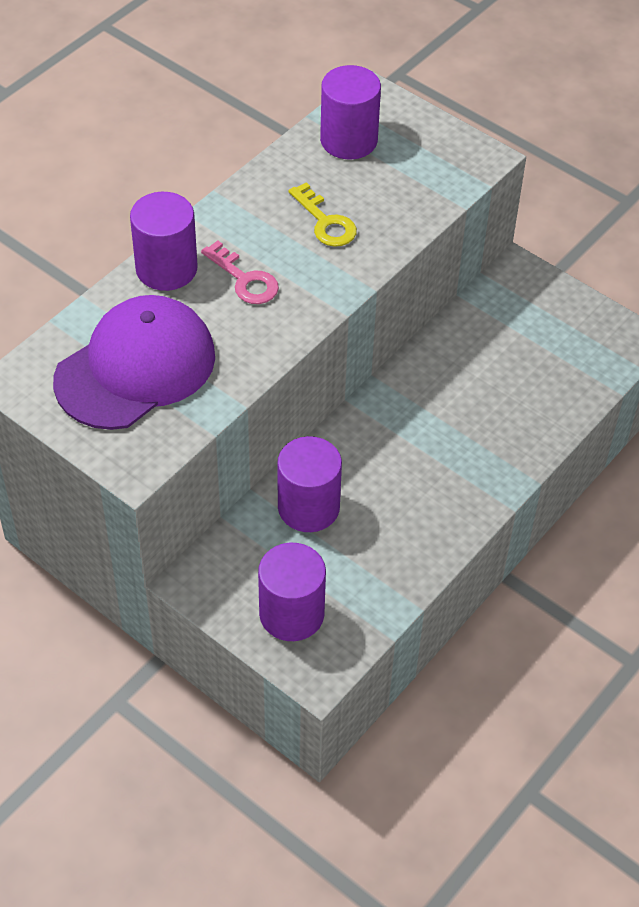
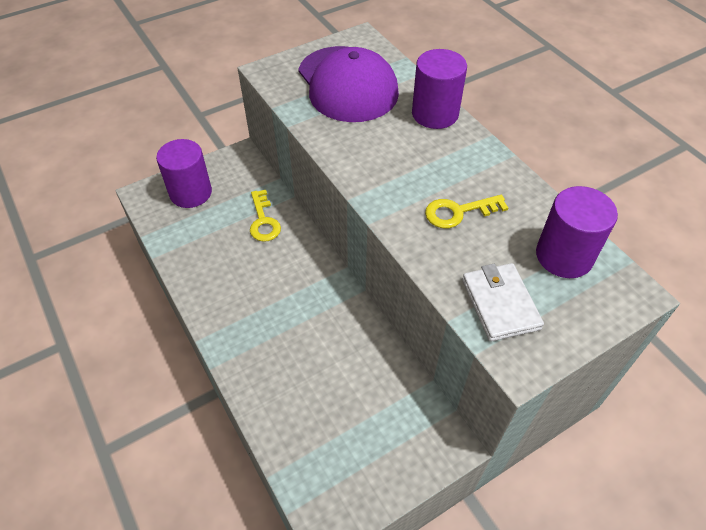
camera: 110 degrees right, 0 degrees up
pink key [201,241,279,304] -> none
purple cylinder [277,436,342,532] -> yellow key [250,190,281,242]
none -> white wallet [462,263,544,342]

